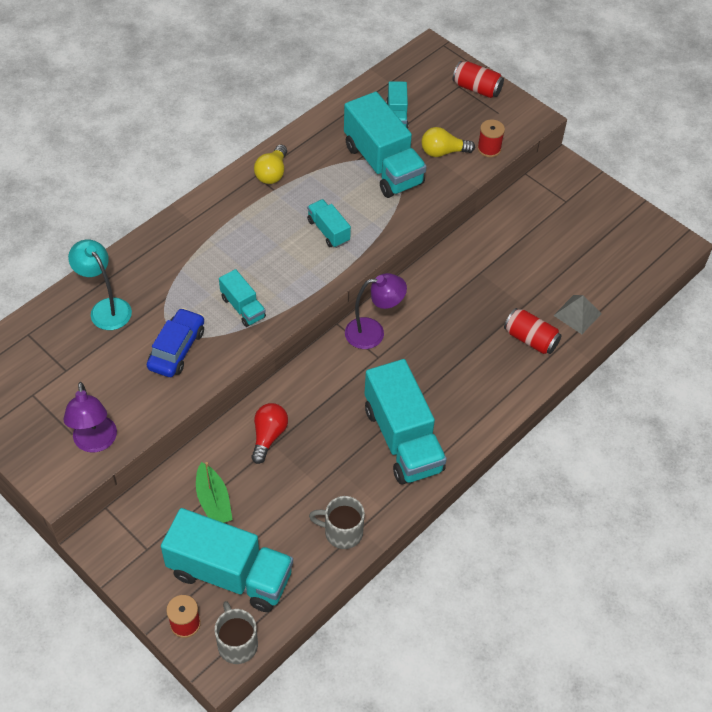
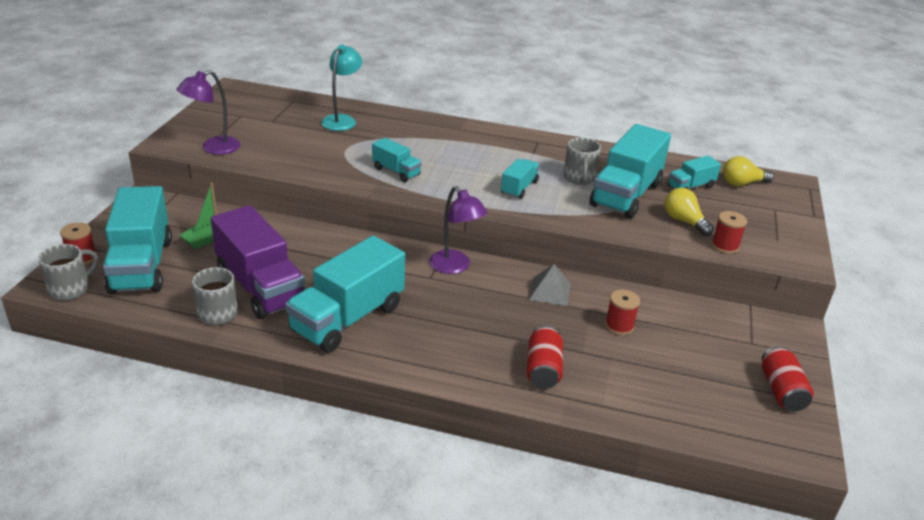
camera: 60 degrees right, 20 degrees down
blue car [147,308,204,377] -> none
turquoise truck [219,269,266,327] -> turquoise truck turned 75 degrees counterclockwise [372,138,422,182]
red light bulb [251,403,288,464] -> none
yellow light bulb [254,145,287,184] -> yellow light bulb moved to [723,156,774,186]
red can [452,61,504,98] -> red can moved to [762,346,814,411]
grey pyramid [553,295,602,334] -> grey pyramid moved to [529,264,571,306]
none -> purple truck [211,205,305,319]
none -> grey mug [563,138,601,185]
none -> red spool [605,290,640,335]

